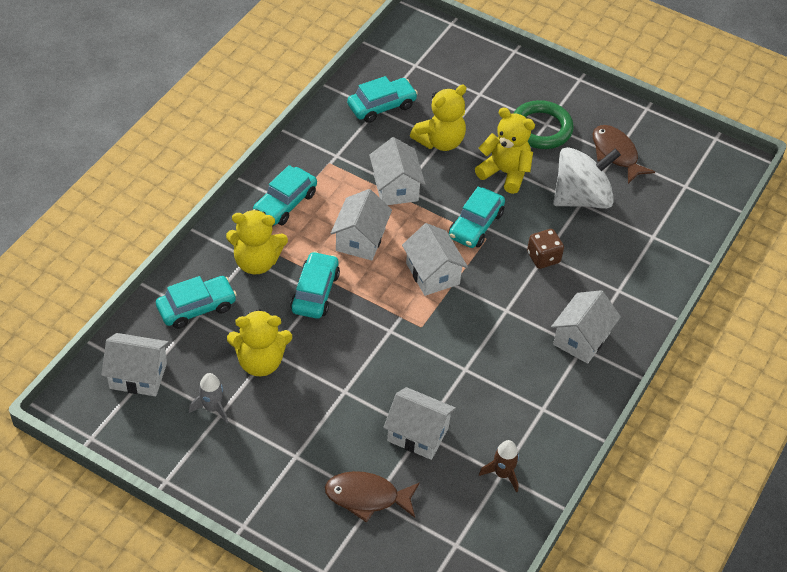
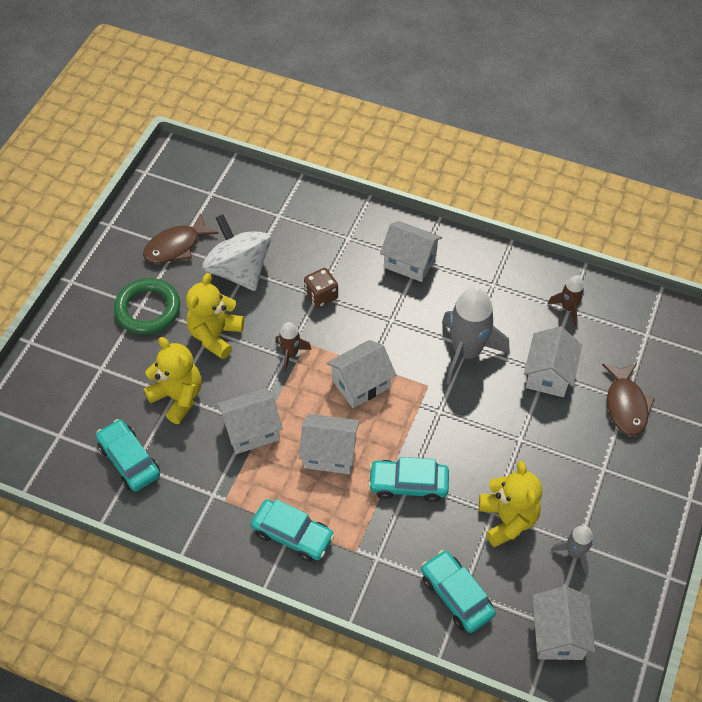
camera: 95 degrees left, 5 degrees up
yellow teddy bear [226,210,288,274] -> none
turquoise car [449,187,505,248] -> brown rocket [275,322,312,372]
none -> grey rocket [442,286,510,385]

